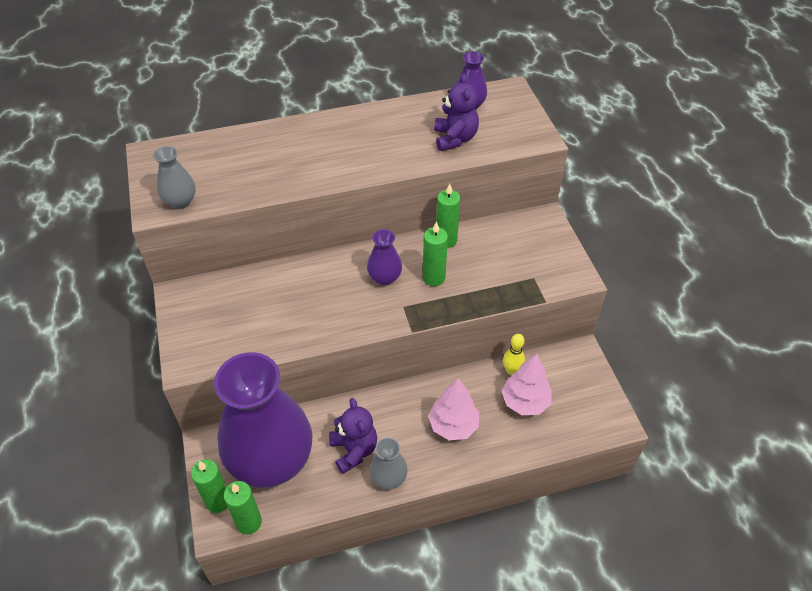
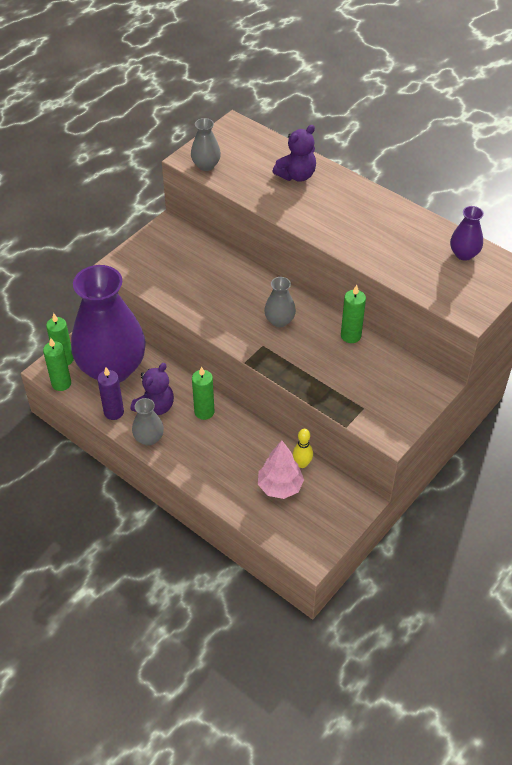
camera: 55 degrees right, 0 degrees up
purple vase [367,229,402,286] -> grey vase [264,277,296,327]
green candle [423,221,448,286] -> green candle moved to [192,366,215,420]
pink tree [428,378,479,440] -> none
purple teddy bear [434,73,479,151] -> purple teddy bear moved to [272,125,316,182]
none -> purple candle [97,367,124,420]

